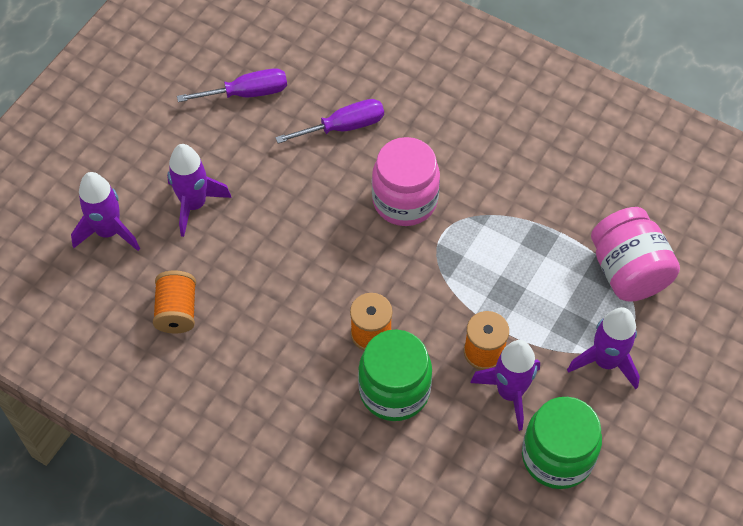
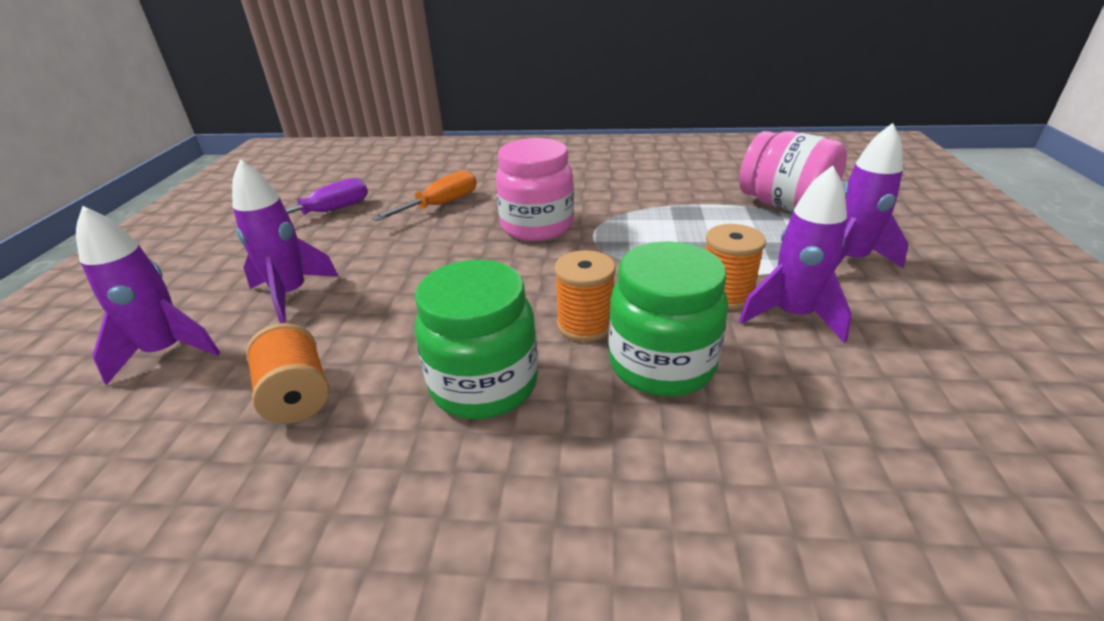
camera: 25 degrees left, 25 degrees down
purple screwdriver [275,99,384,143] -> orange screwdriver [372,170,477,221]
green jar [522,397,602,489] -> green jar moved to [415,260,538,419]

